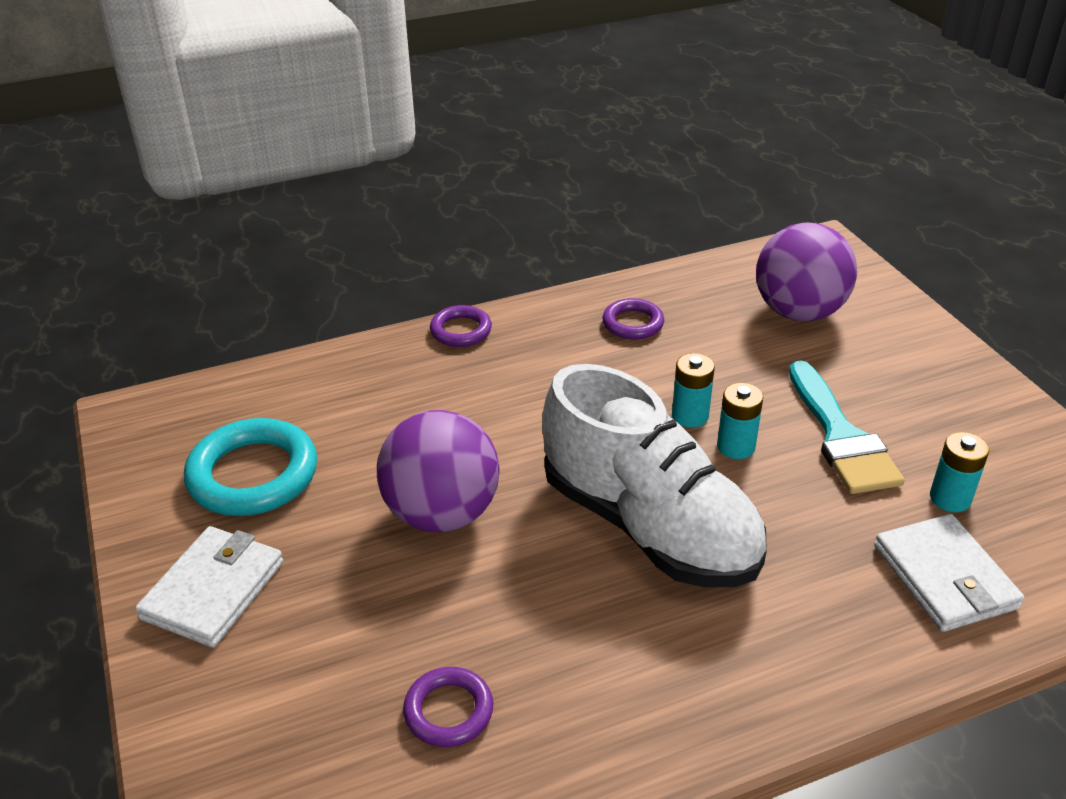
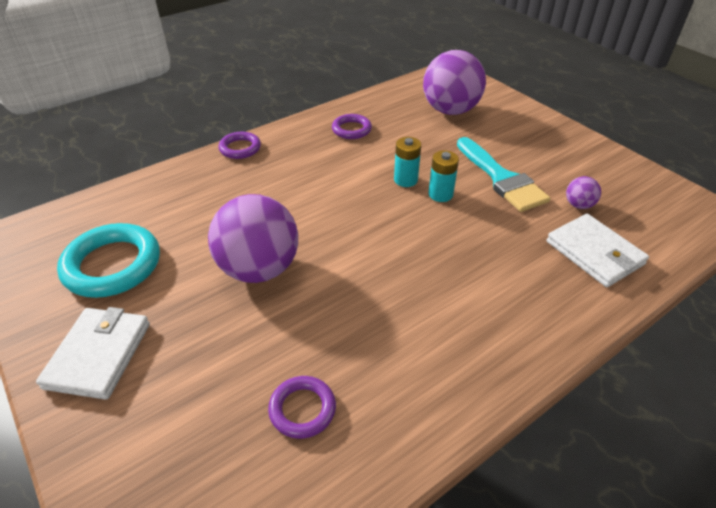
camera: 15 degrees left, 5 degrees up
white shoe [542,364,767,587] -> none
turquoise battery [930,432,989,512] -> purple ball [566,176,601,209]

